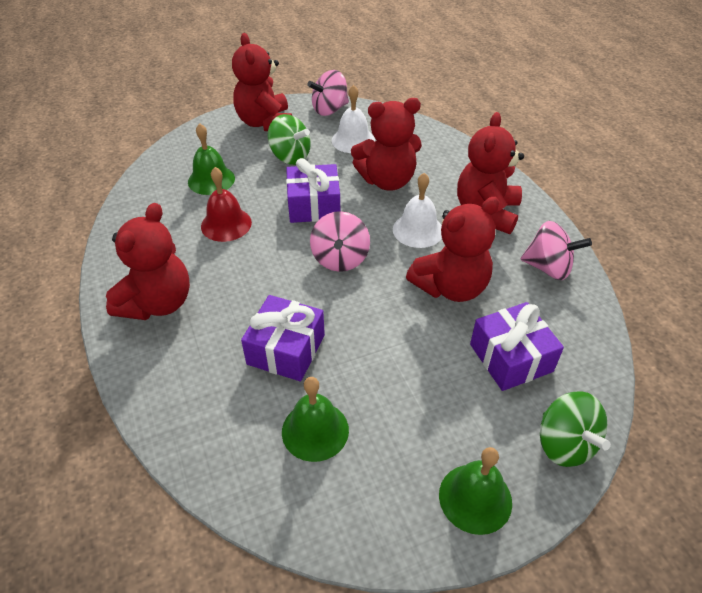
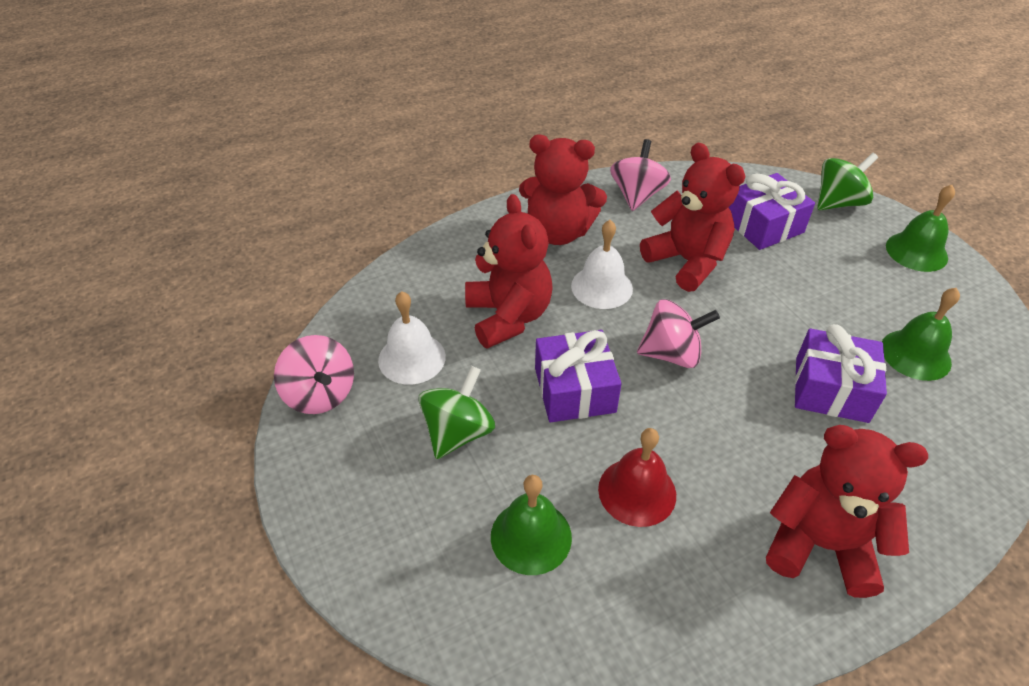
camera: 95 degrees left, 0 degrees up
red teddy bear [232,33,292,131] -> none

